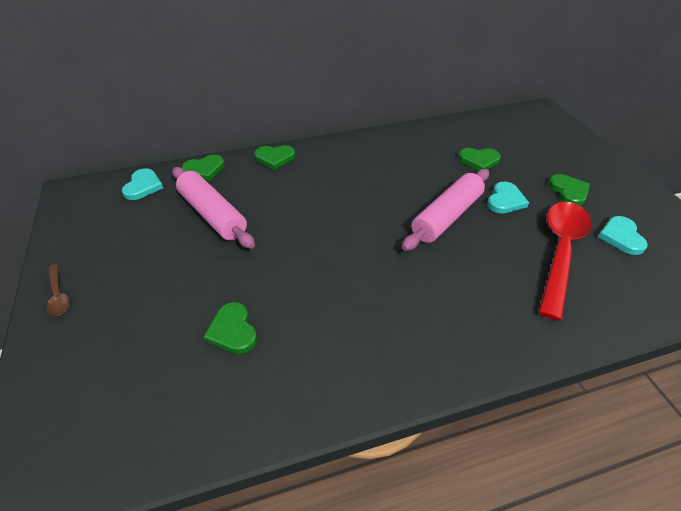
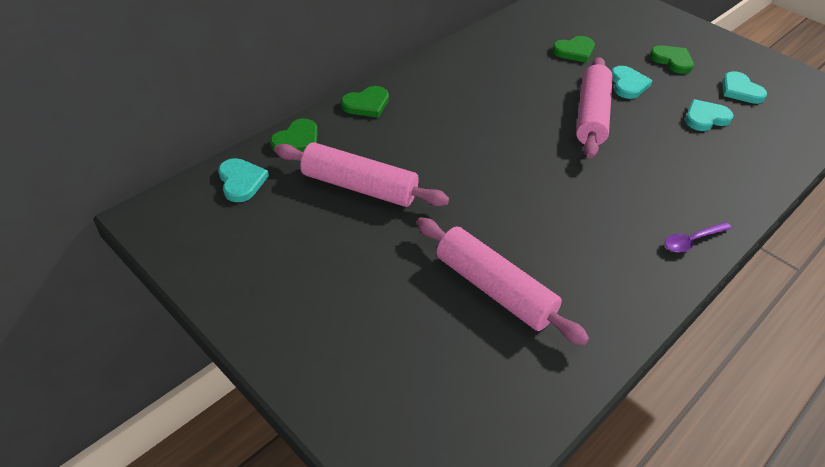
camera: 30 degrees left, 0 degrees up
brown spoon [47,264,70,316] -> none
green heart [204,302,257,354] -> pink rolling pin [416,217,589,345]
red spoon [539,202,591,321] -> turquoise heart [685,99,734,131]
none -> purple spoon [665,222,732,252]

